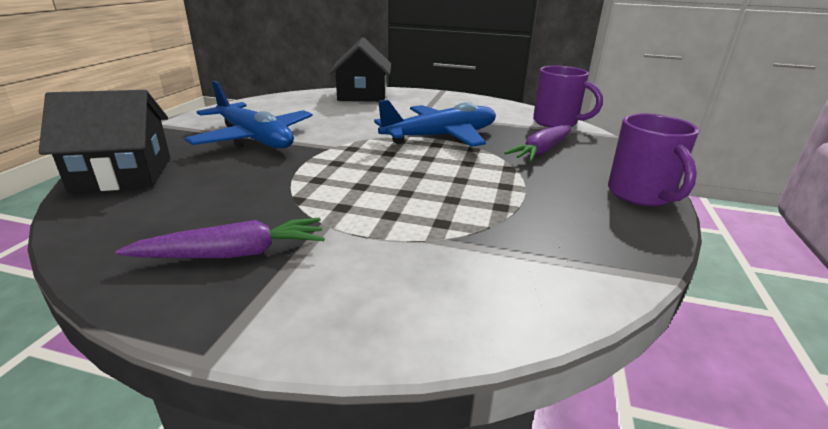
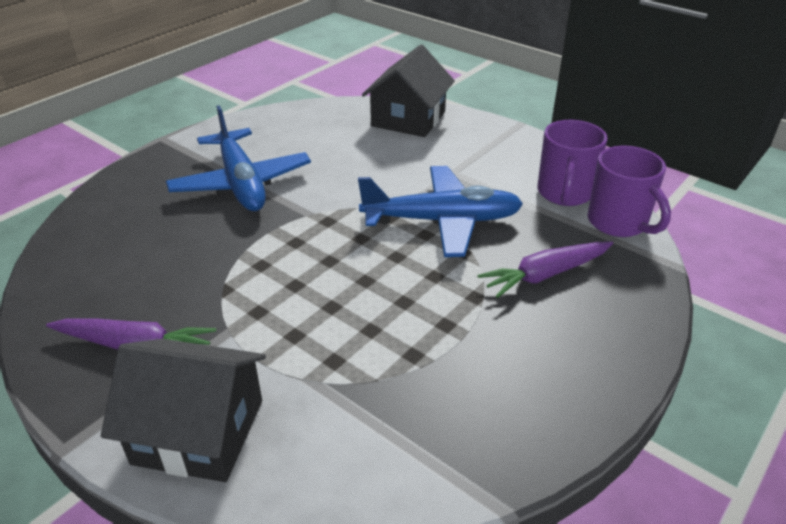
camera: 25 degrees right, 10 degrees up
black house [39,90,170,193] -> black house moved to [101,339,266,482]
purple mug [608,113,699,206] -> purple mug moved to [537,120,608,206]

